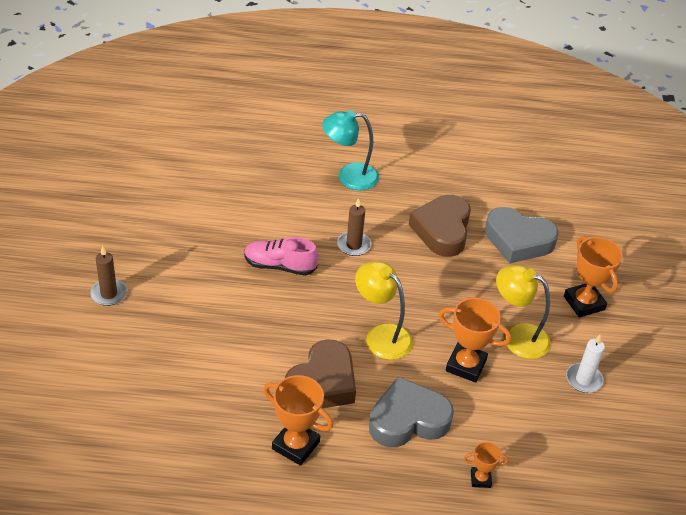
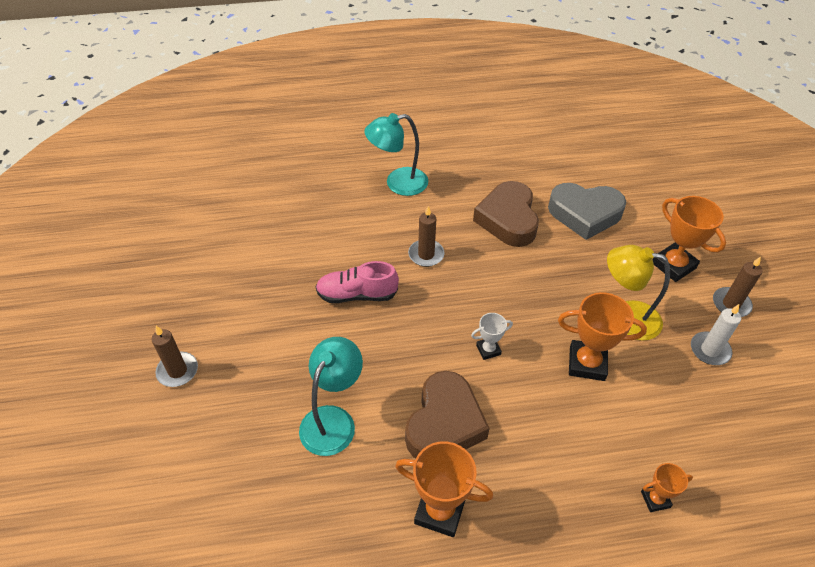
camera: 10 degrees left, 5 degrees up
yellow lamp [355,261,413,360] -> white trophy [471,313,513,360]
grey heart [369,376,454,447] -> none
none -> turquoise lamp [299,337,363,456]
none -> brown candle [713,256,762,317]

